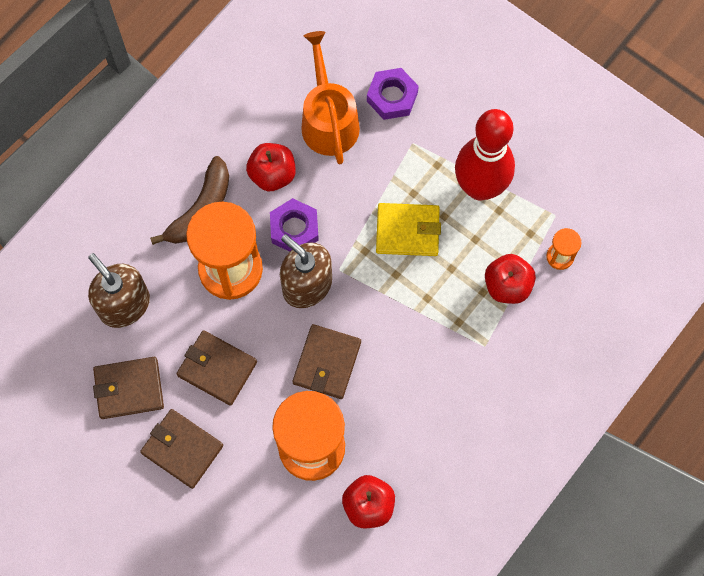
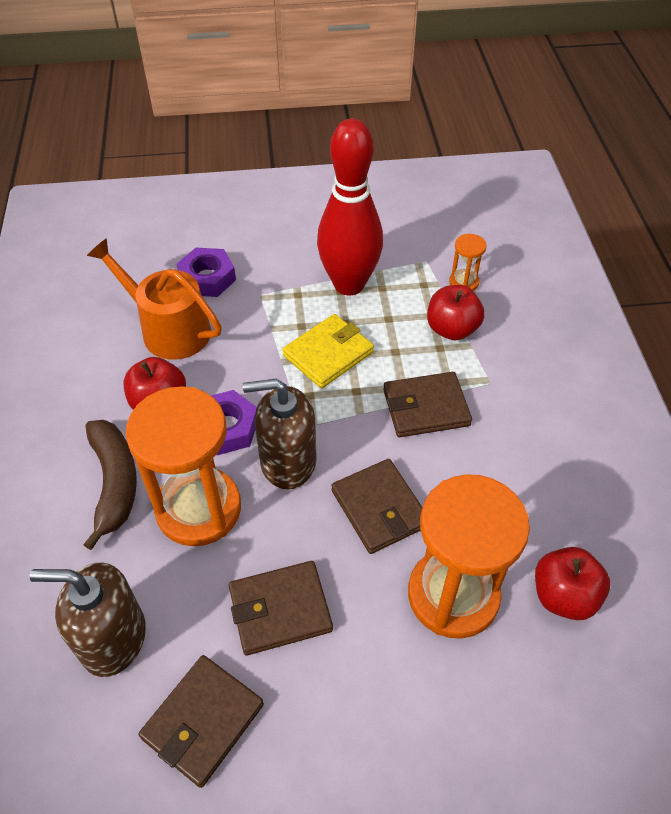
camera: 45 degrees left, 20 degrees down
brown wallet [140,409,223,489] -> brown wallet moved to [383,372,472,437]

